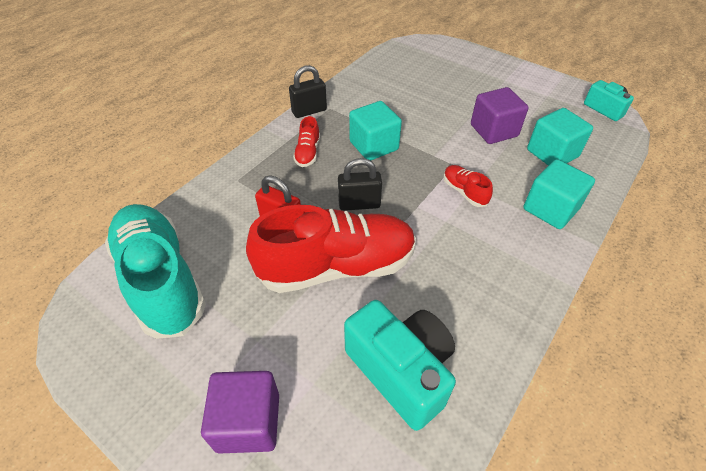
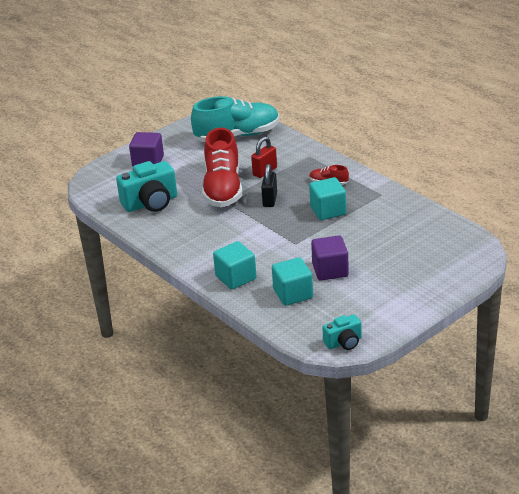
camera: 105 degrees right, 15 degrees down
black padlock [289,65,327,118] -> none
red shoe [443,165,493,207] -> none

